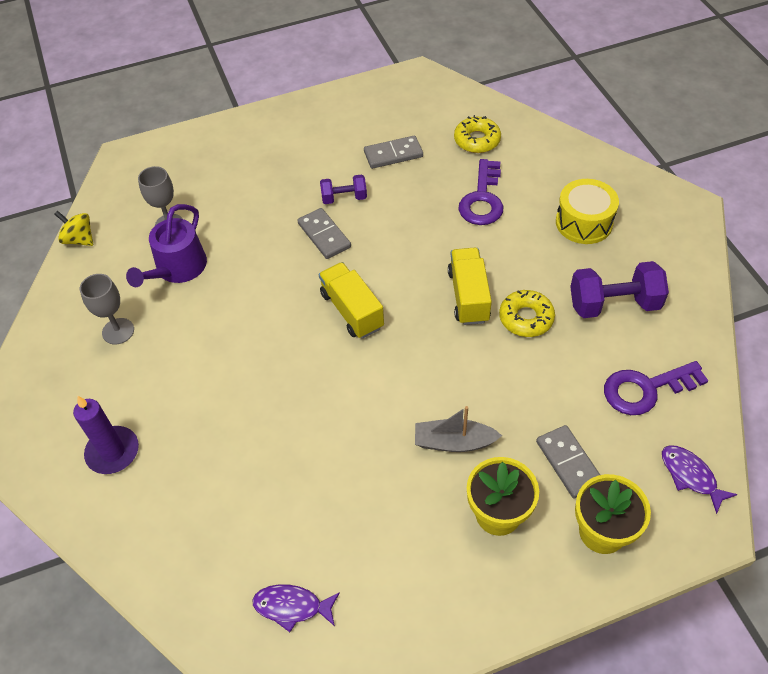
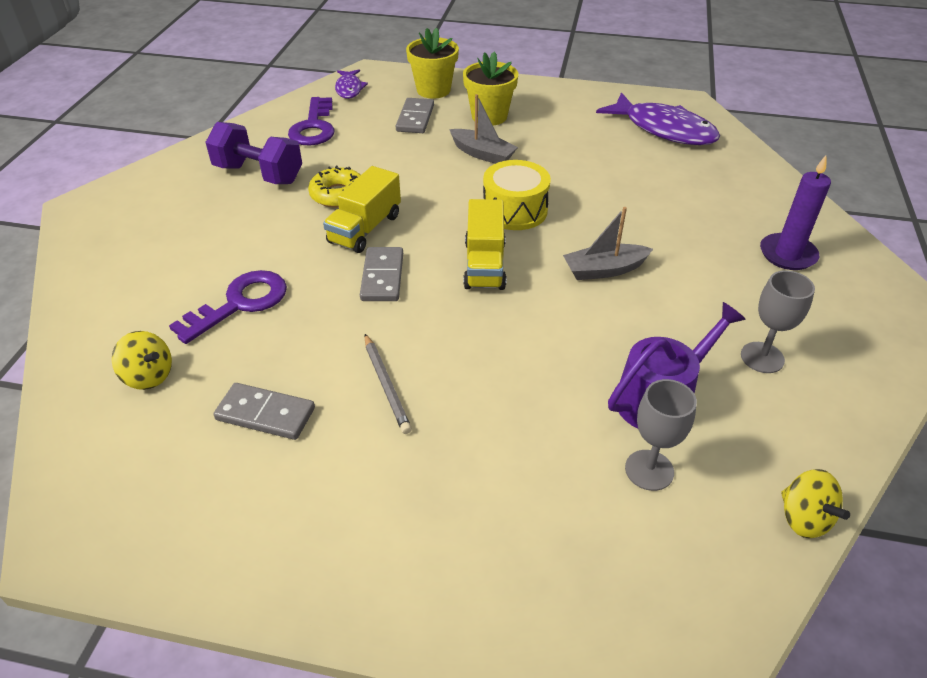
camera: 150 degrees left, 10 degrees down
purple fish [252,584,340,632] -> purple fish [596,92,720,145], size x1.89
grey domino [297,208,351,259] -> grey domino moved to [360,247,403,301]
purple dumbbell [320,174,367,204] -> grey pencil [365,334,412,434]
yellow donut [454,115,501,153] -> yellow spinning top [112,331,172,390]
yellow drum [556,179,619,244] -> yellow drum moved to [483,160,551,230]
purple key [604,361,708,415] -> purple key turned 75 degrees clockwise [288,97,335,146]
none -> grey boat [563,207,653,280]

